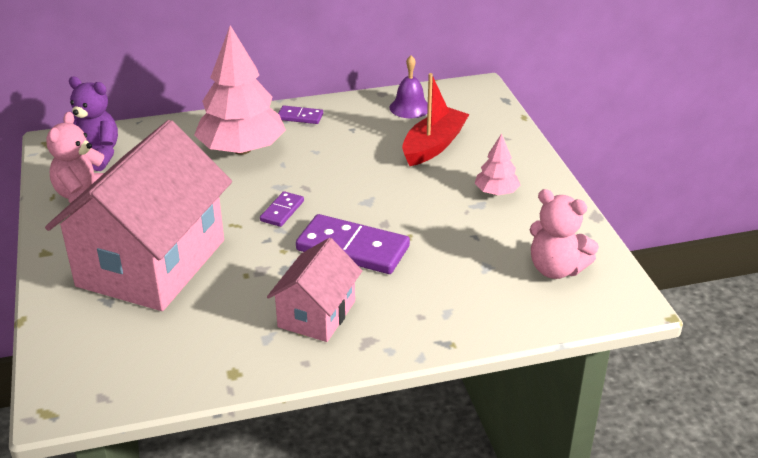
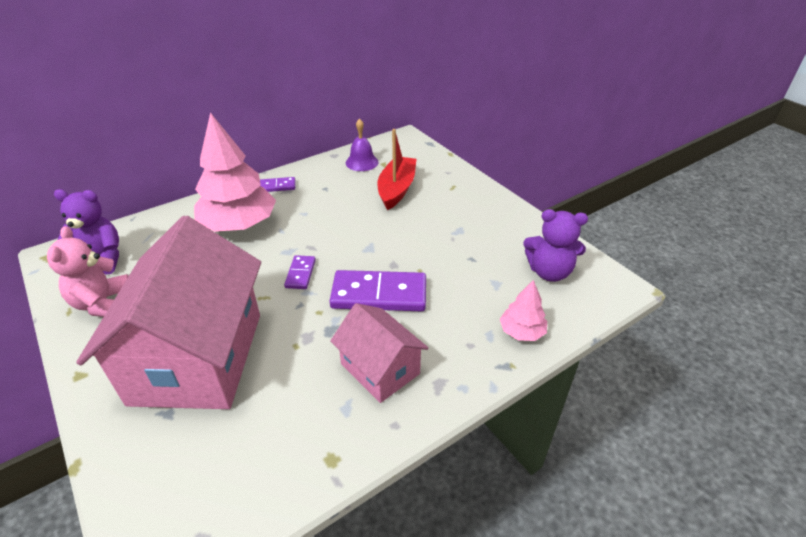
camera: 20 degrees left, 5 degrees up
pink house [267,238,362,342] -> pink house turned 45 degrees counterclockwise [330,303,428,403]
pink tree [475,134,520,195] -> pink tree moved to [500,280,547,341]
pink teddy bear [530,189,599,279] -> purple teddy bear [523,209,588,282]

